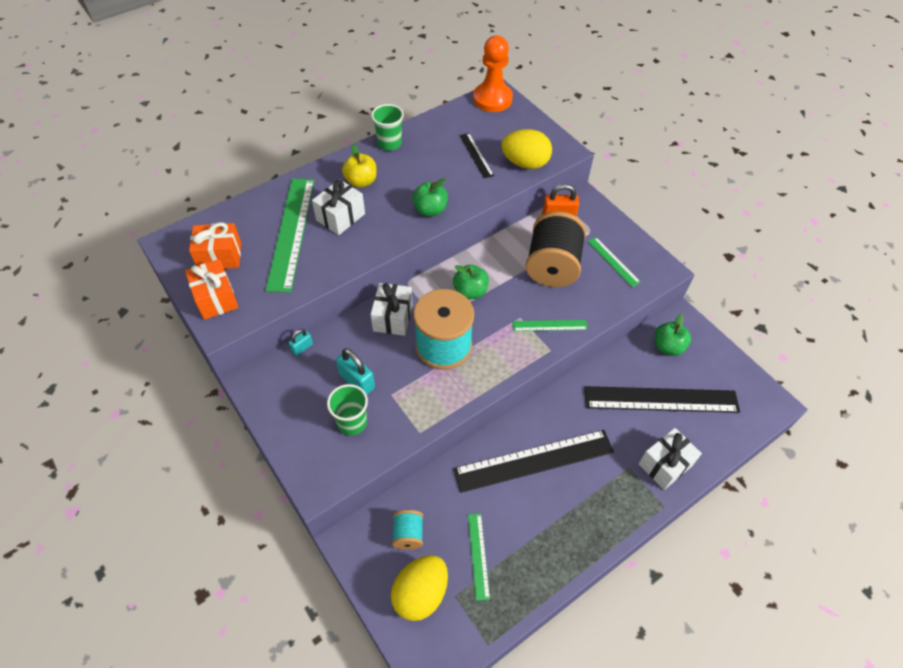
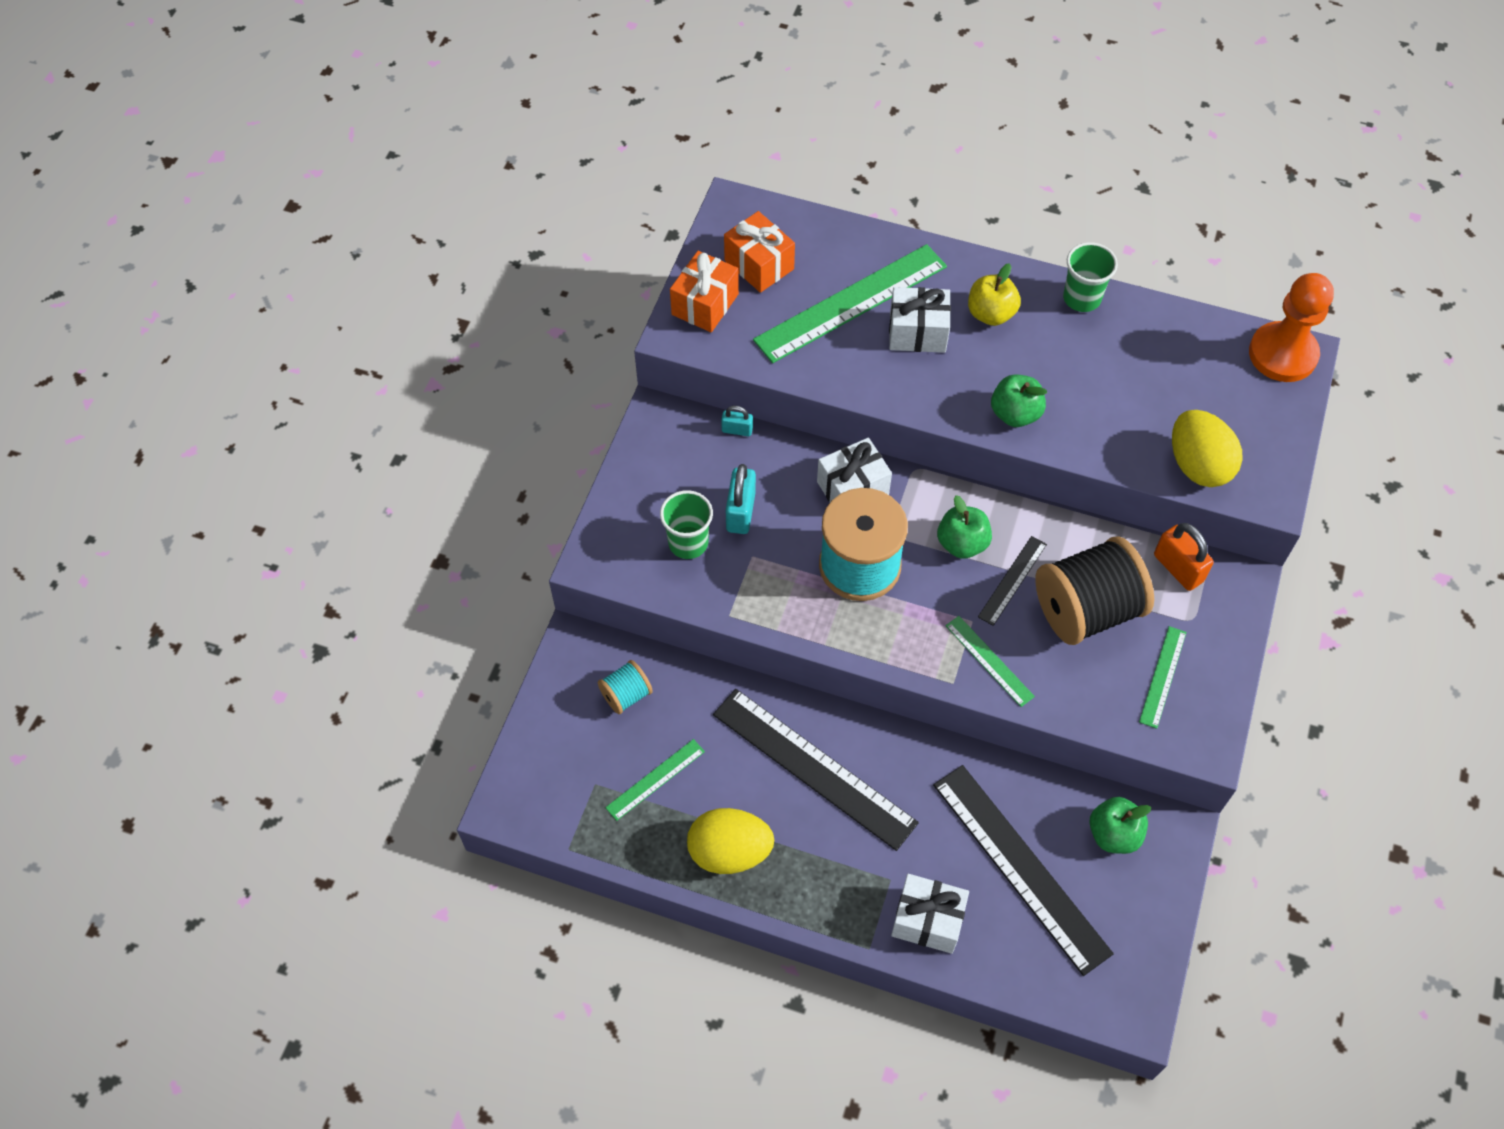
camera: 55 degrees right, 5 degrees up
yellow egg [391,555,448,621] -> yellow egg moved to [687,808,774,874]
black ruler [460,133,494,178] -> black ruler moved to [978,536,1047,626]

